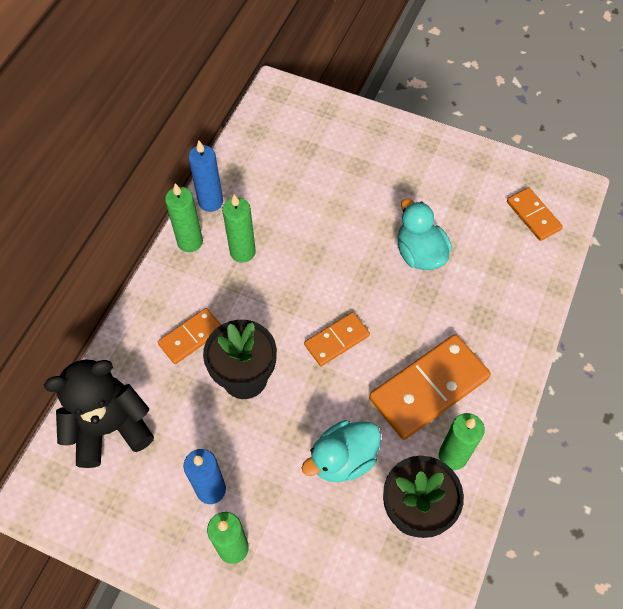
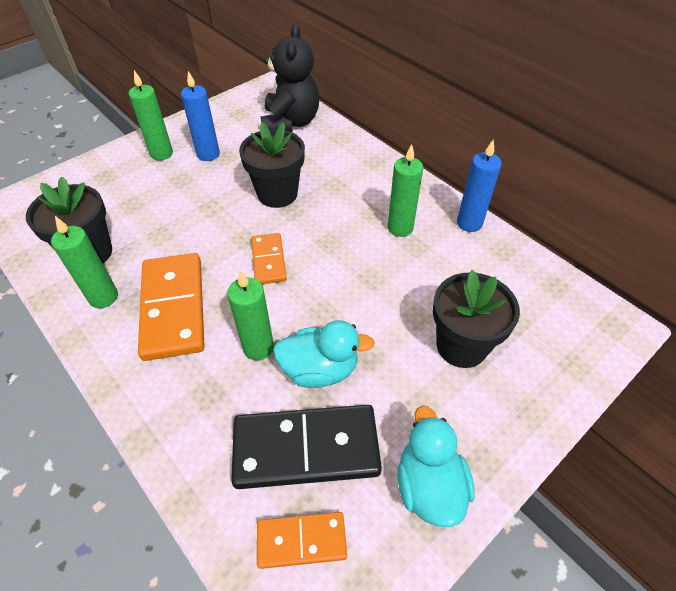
camera: 115 degrees right, 10 degrees down
orange domino [158,308,221,364] -> none
green candle [165,183,203,252] -> green candle moved to [227,270,274,360]
turquoise duck [302,420,381,482] -> turquoise duck moved to [397,405,475,527]
none -> black domino [231,405,382,489]
none -> black flower pot [433,270,520,368]

